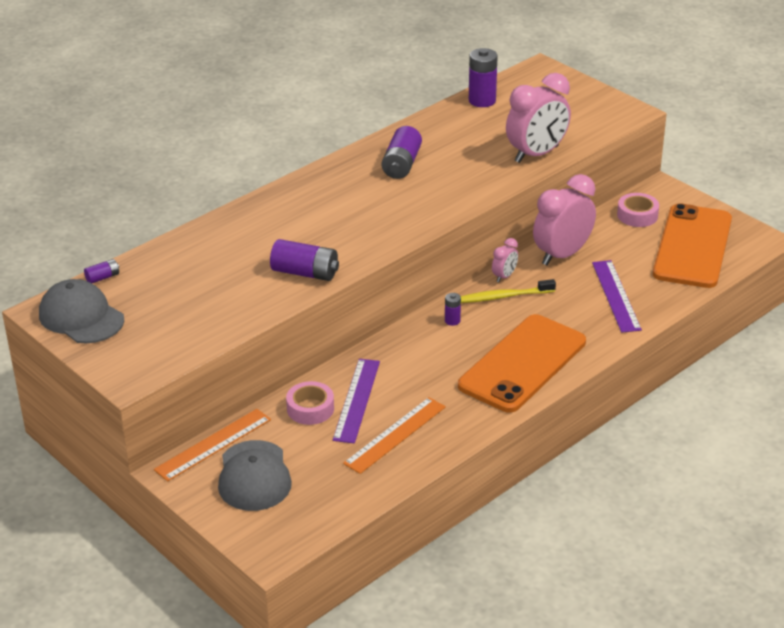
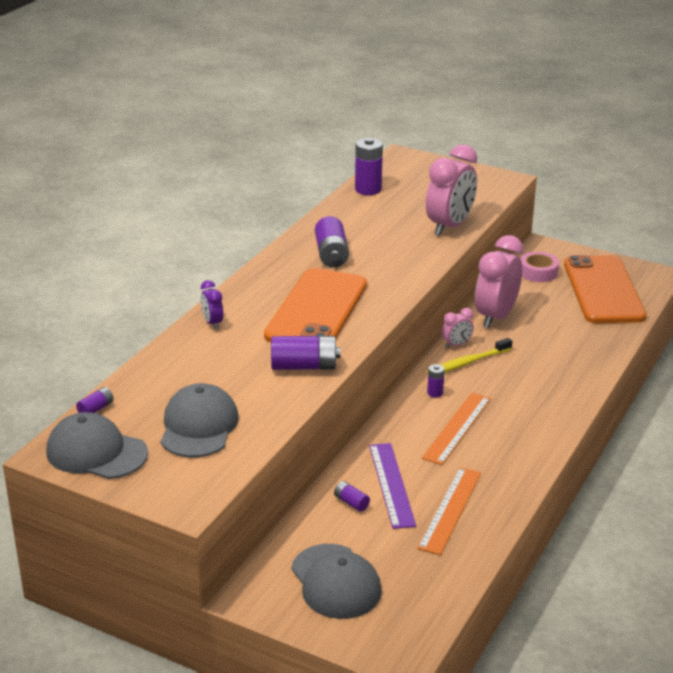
camera: 20 degrees left, 5 degrees down
orange ruler [154,409,271,481] -> orange ruler moved to [422,393,491,465]
pink tape [286,381,334,425] -> purple battery [334,481,370,512]
orange phone [458,314,586,413] -> orange phone moved to [264,268,367,342]
pink clock [492,238,518,283] -> pink clock turned 45 degrees clockwise [442,308,474,348]
purple ruler [592,260,642,333] -> none
none -> grey cap [161,383,239,458]
none -> purple clock [201,280,223,329]

